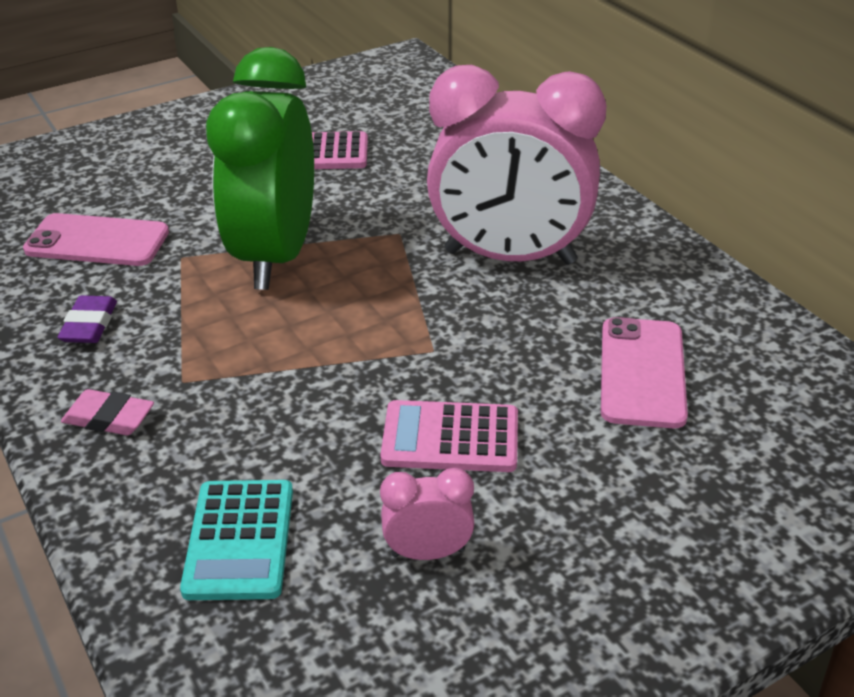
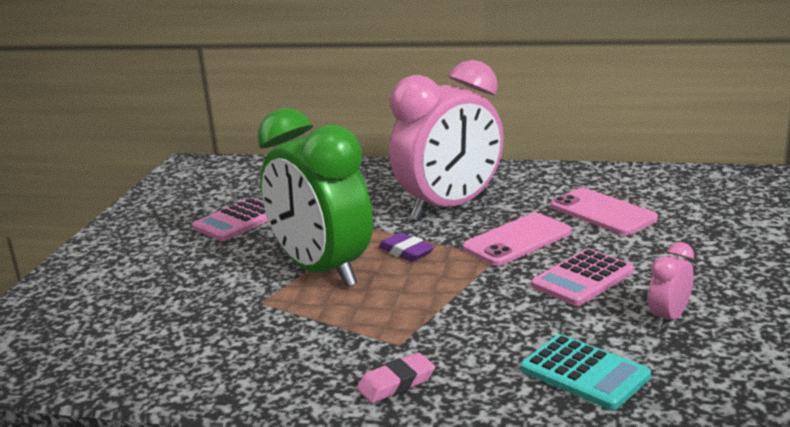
camera: 45 degrees left, 15 degrees down
pink phone [23,213,169,266] -> pink phone moved to [463,213,571,266]
purple eraser [58,296,117,343] -> purple eraser moved to [378,232,434,262]

